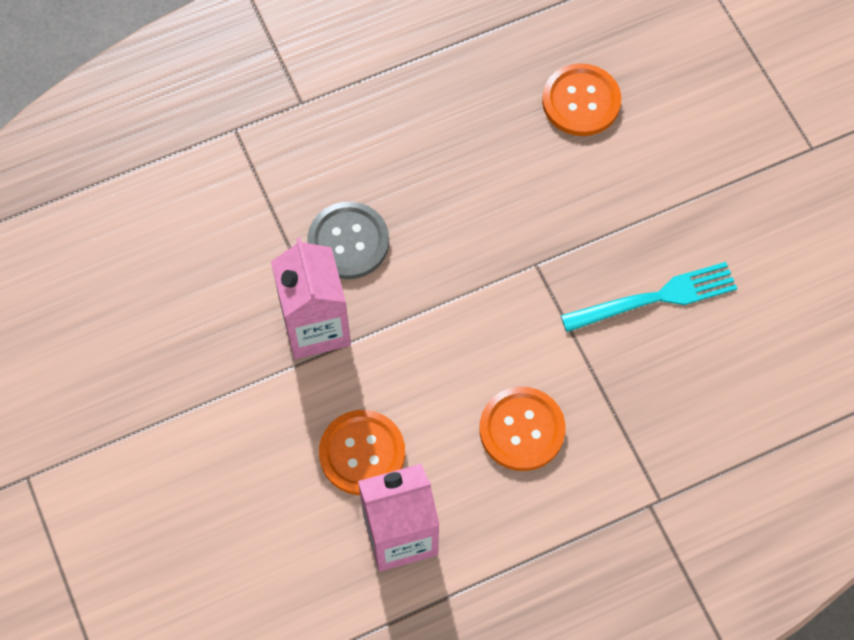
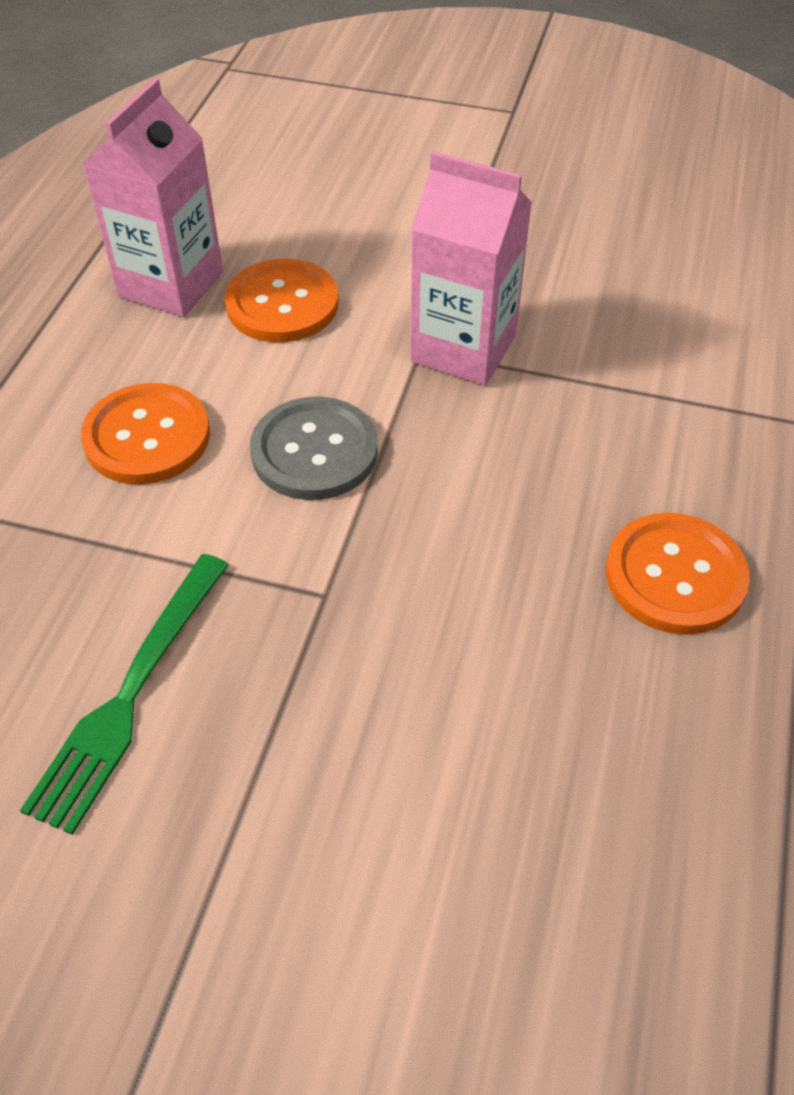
camera: 130 degrees right, 15 degrees down
grey button [307,202,389,279] -> grey button moved to [250,396,378,500]
orange button [542,63,621,136] -> orange button moved to [606,513,750,635]
turquoise fork [561,262,737,332] -> green fork [20,554,229,835]

